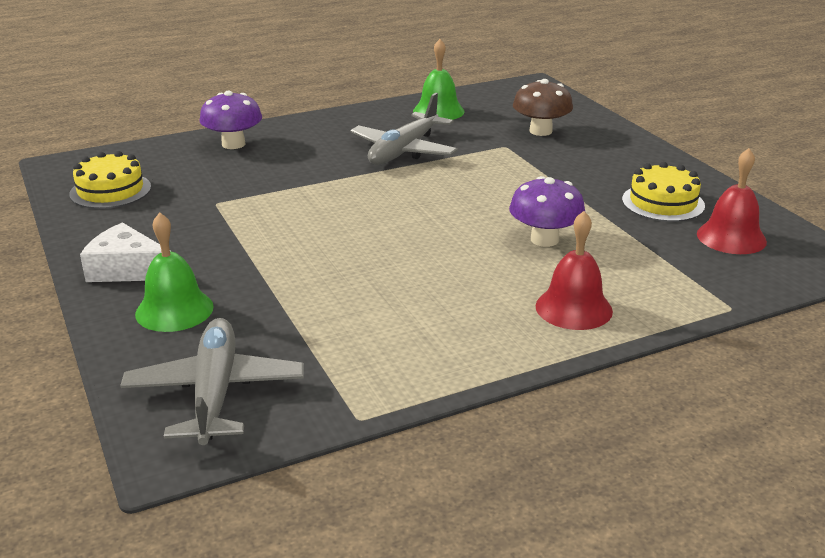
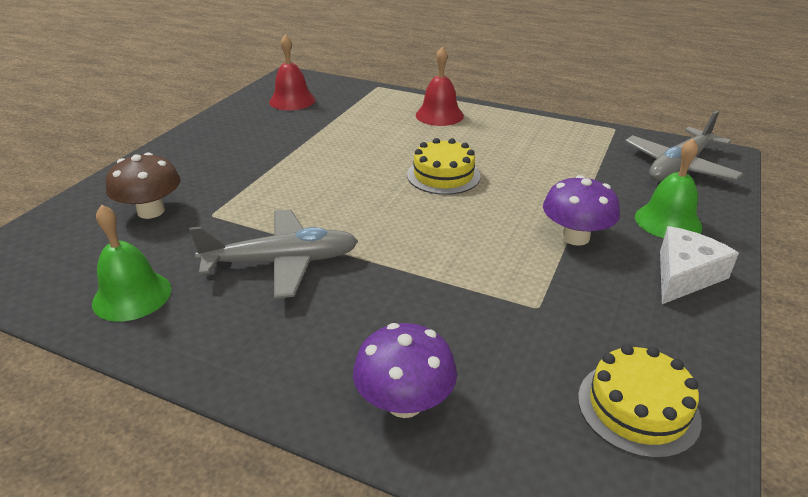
camera: 130 degrees left, 5 degrees up
white cheese [80,222,172,282] -> white cheese turned 120 degrees counterclockwise [660,226,739,304]
purple mushroom [509,176,585,247] -> purple mushroom moved to [543,175,620,246]
yellow cake [622,162,705,222] -> yellow cake moved to [407,138,481,195]

